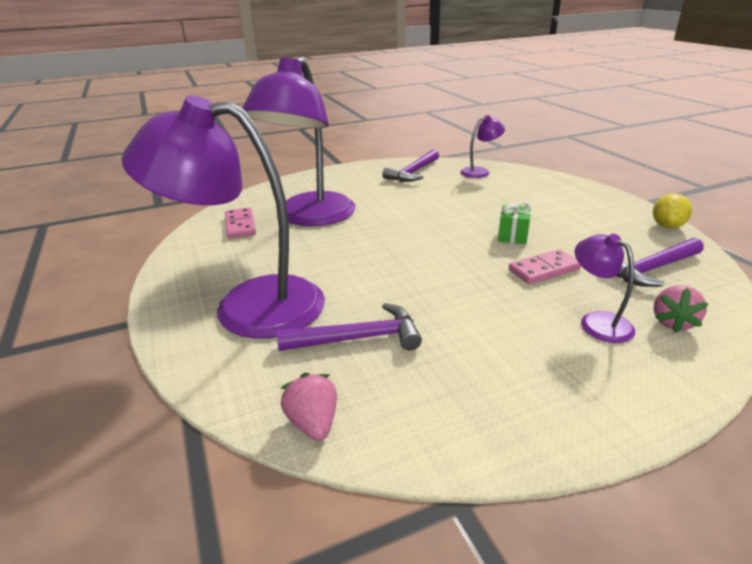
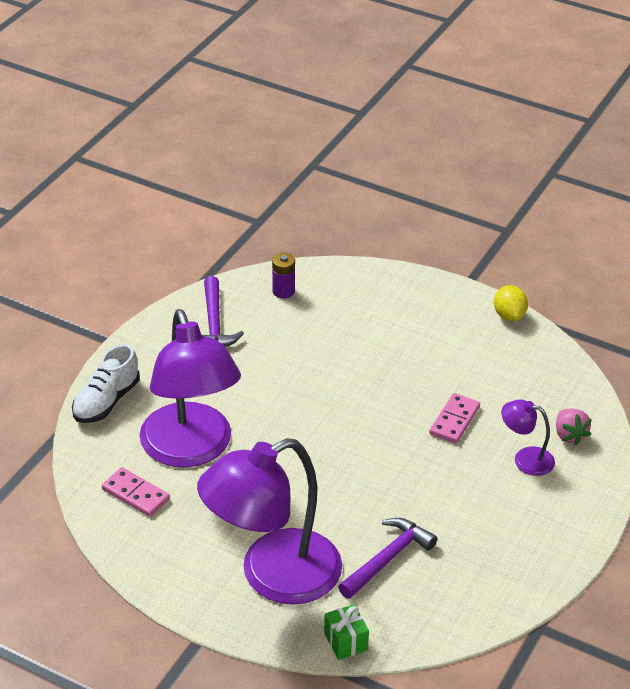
camera: 40 degrees left, 10 degrees up
pink strawberry [281,373,337,441] -> none
purple lamp [460,115,505,178] -> purple battery [272,253,295,298]
green gift [498,202,531,244] -> green gift moved to [324,604,369,660]
purple hammer [617,238,704,287] -> none
none -> white shoe [72,344,140,423]

